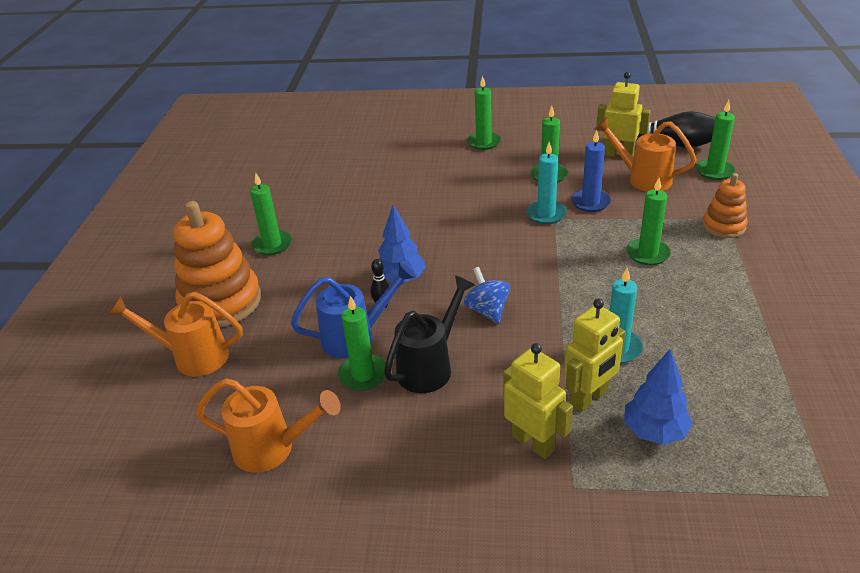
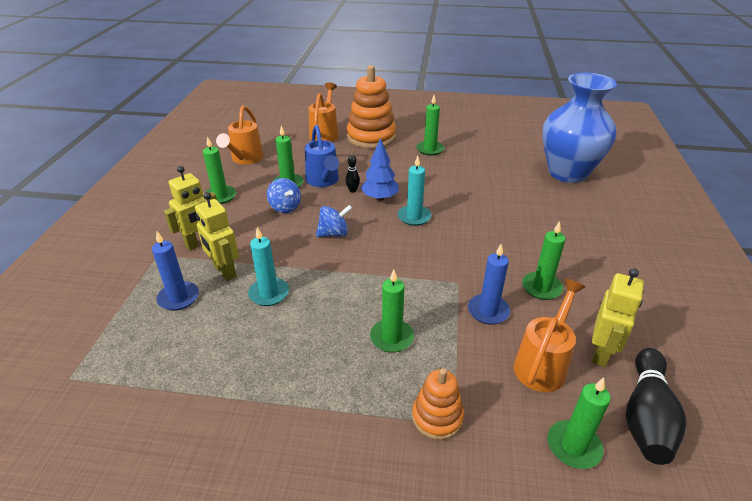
camera: 90 degrees right, 0 degrees up
black watering can [384,275,475,393] -> blue spinning top [267,178,301,213]
green candle [467,76,501,150] -> green candle moved to [203,136,236,204]
turquoise candle [526,142,567,224] -> turquoise candle moved to [398,156,431,226]
blue tree [624,349,693,445] -> blue candle [152,231,199,311]
none -> blue vase [542,73,617,183]

